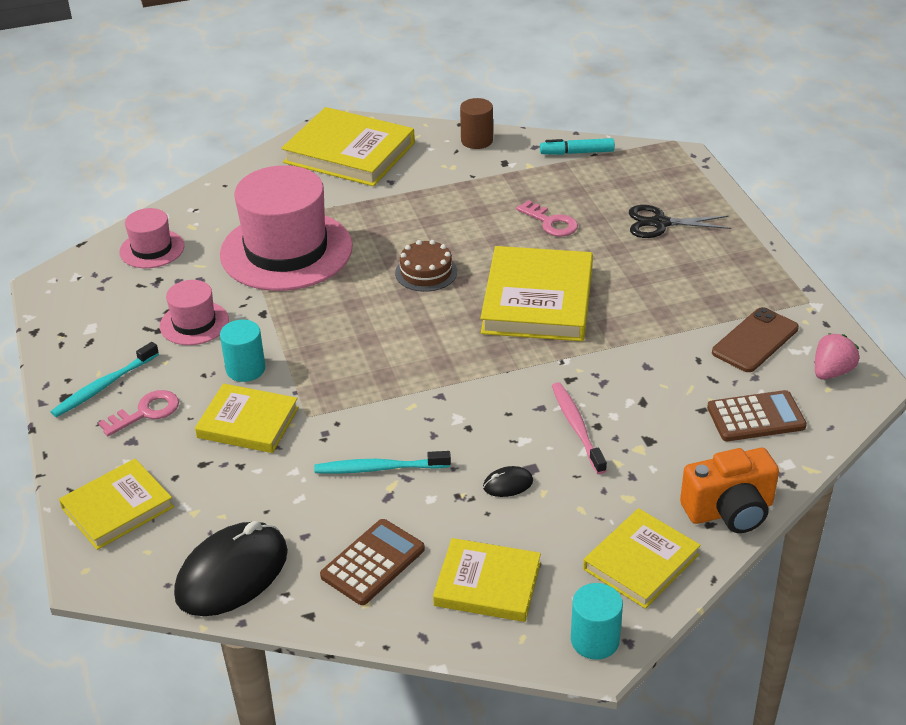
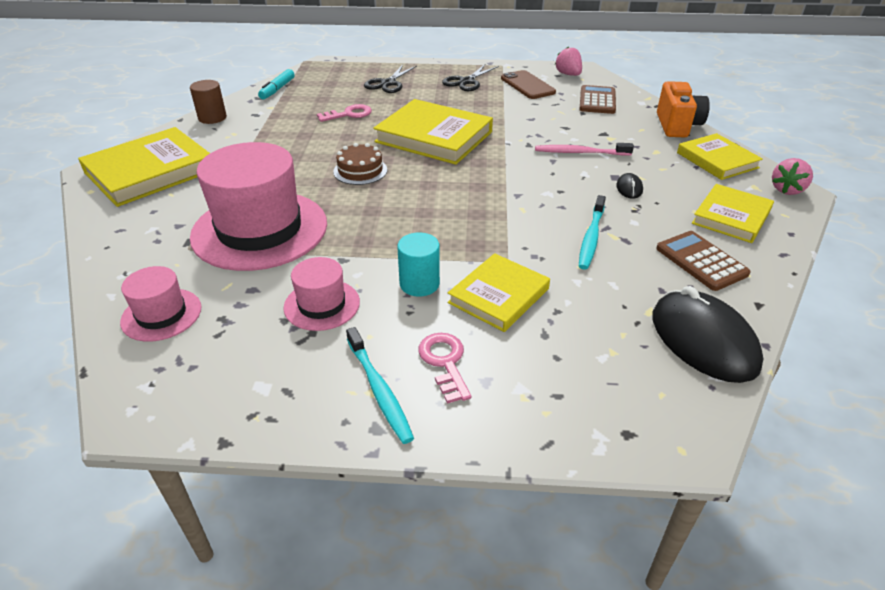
camera: 70 degrees left, 0 degrees up
yellow book [59,459,174,550] -> none
turquoise cylinder [571,583,623,660] -> pink strawberry [772,158,813,195]
none -> black scissors [442,64,499,91]

